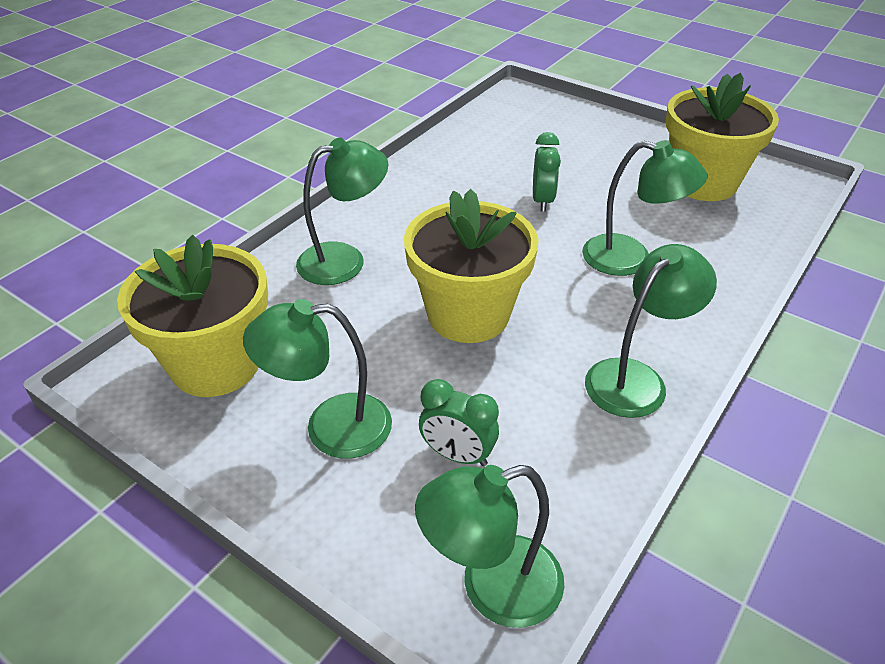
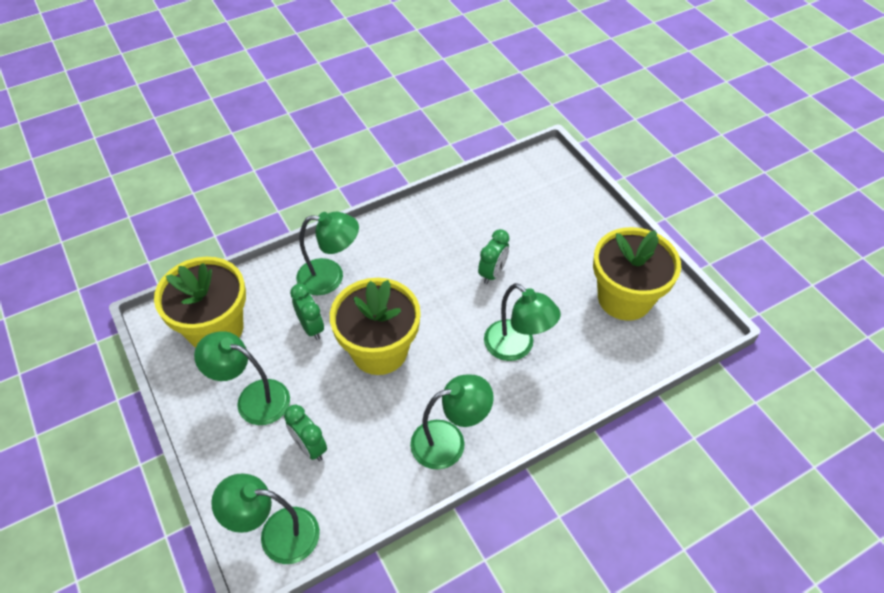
camera: 25 degrees right, 10 degrees up
none -> green clock [290,284,324,340]

